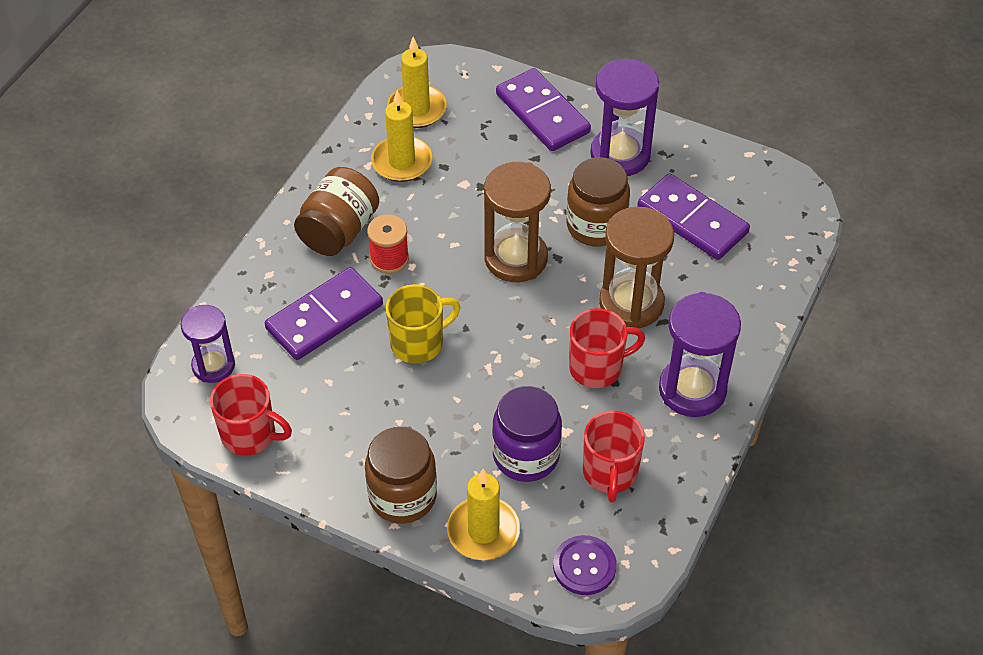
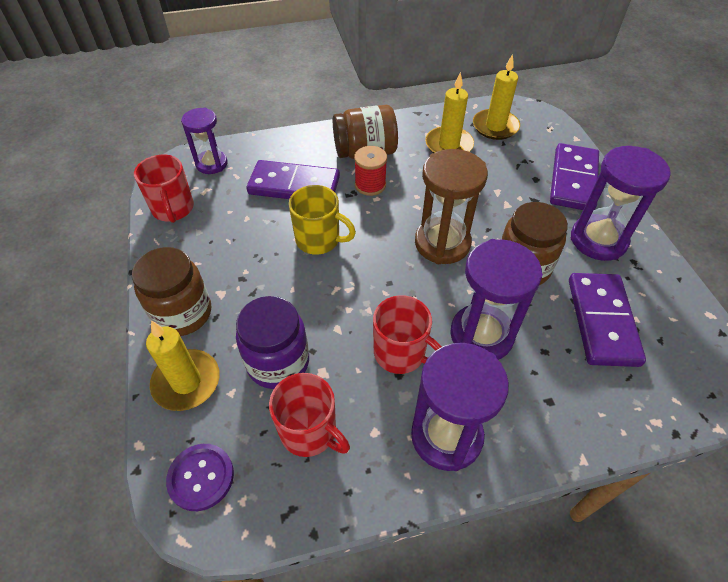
camera: 50 degrees right, 0 degrees up
red mug [583,411,645,503] -> red mug turned 105 degrees counterclockwise [269,373,350,457]
brown hourglass [599,207,674,328] -> purple hourglass [450,239,543,360]

